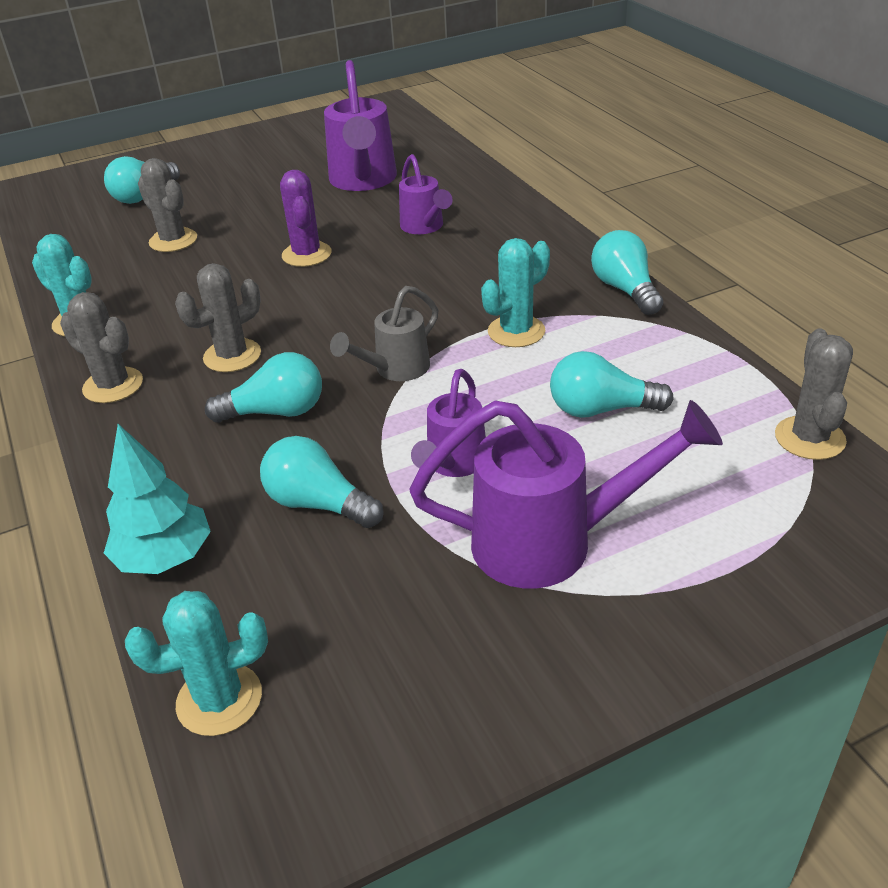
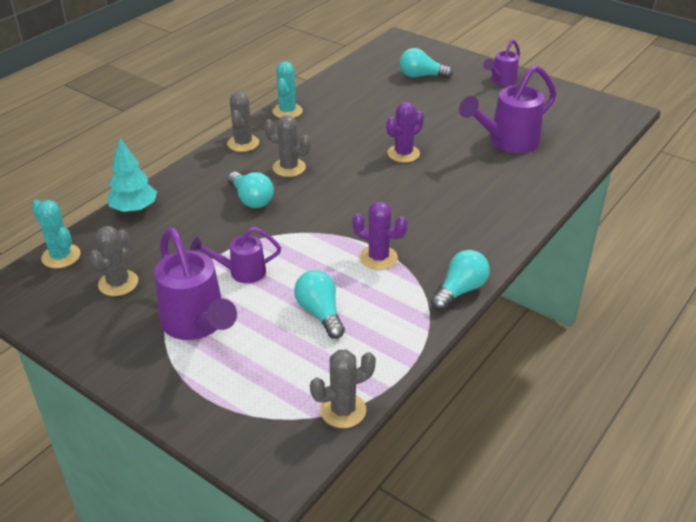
camera: 60 degrees right, 0 degrees up
grey cactus [138,158,197,252] -> grey cactus moved to [89,226,138,296]
turquoise light bulb [260,436,384,528] -> none
grey watering can [330,286,439,381] -> none
purple watering can [399,154,453,234] -> purple watering can moved to [483,39,520,86]
turquoise cactus [481,238,550,347] -> purple cactus [352,202,408,270]

